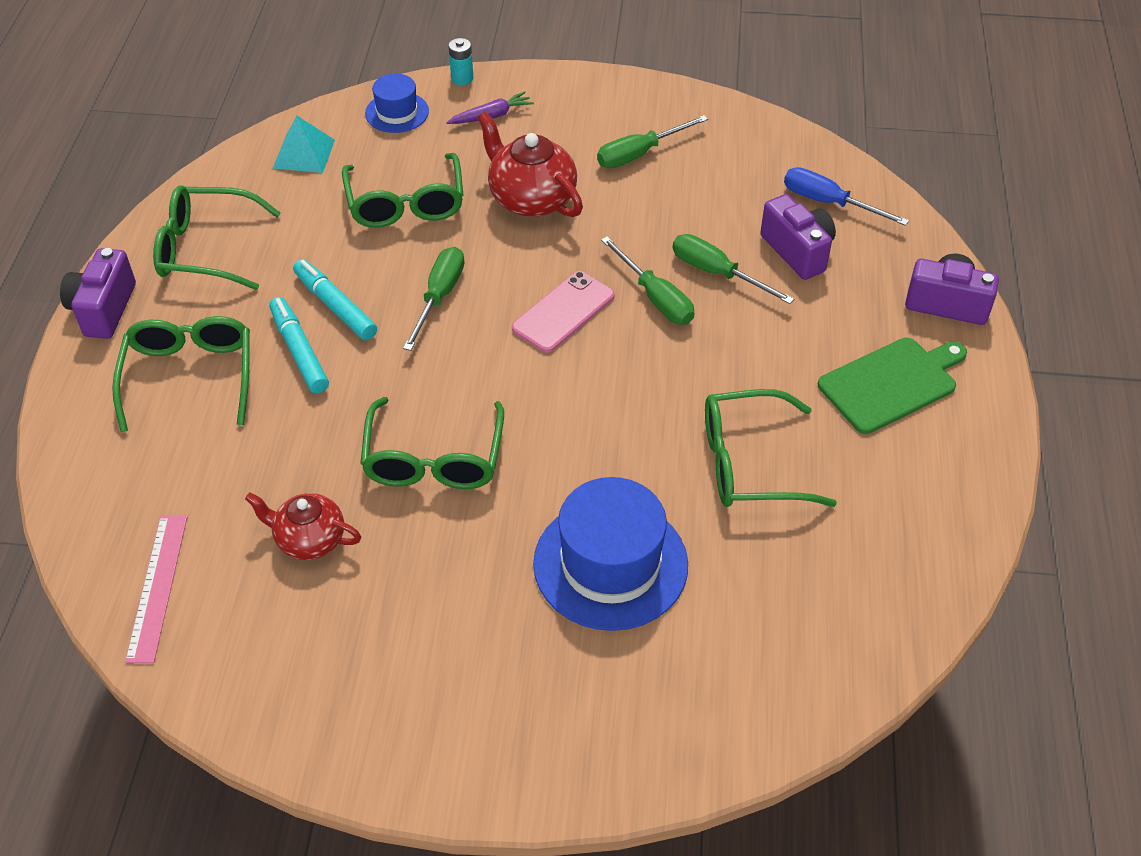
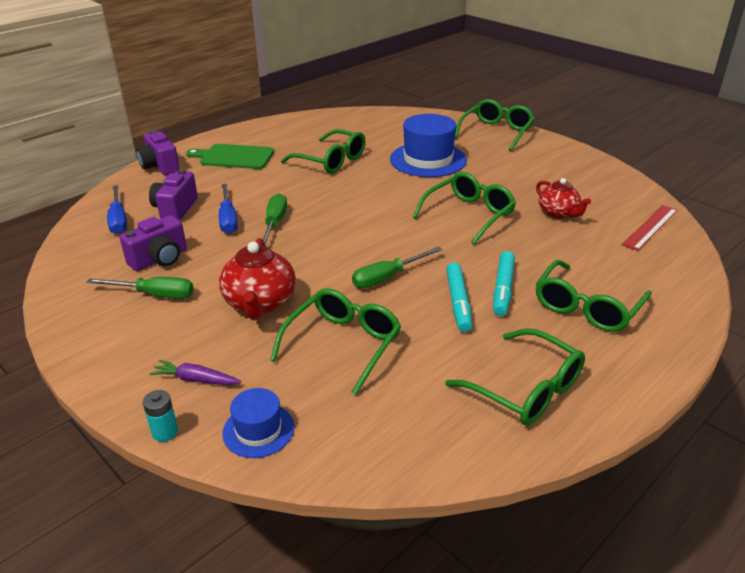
camera: 140 degrees left, 15 degrees down
purple camera [60,248,136,339] -> purple camera moved to [120,215,187,271]
pink ruler [125,516,187,663] -> red ruler [622,205,677,251]
turquoise pyramid [273,116,335,173] -> none
pink phone [512,271,615,353] -> none
green screwdriver [673,234,794,304] -> blue screwdriver [219,184,238,234]
none -> green glasses [455,99,535,151]

